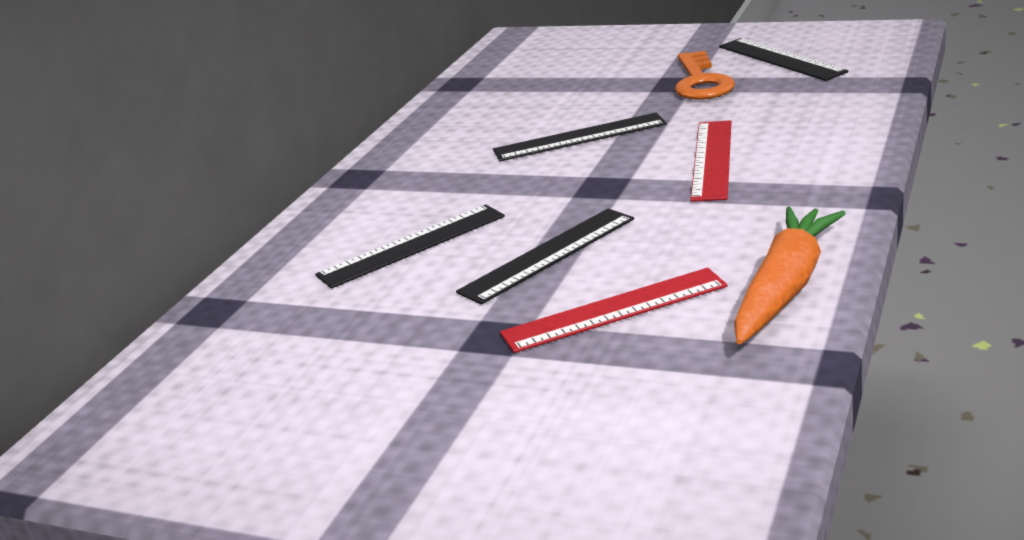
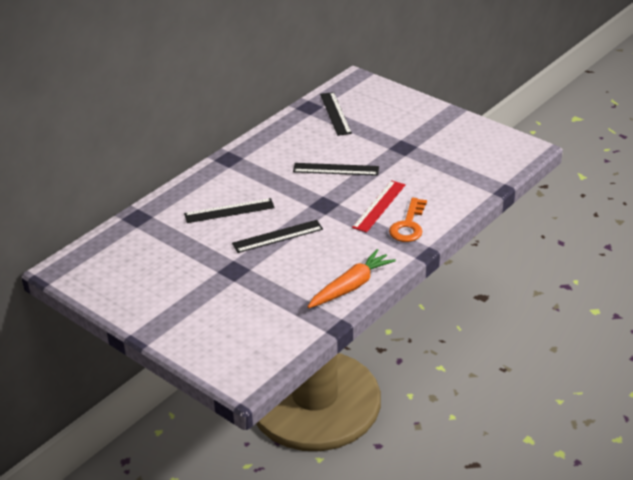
camera: 15 degrees right, 10 degrees up
red ruler [500,268,728,353] -> none
orange key [675,51,735,100] -> orange key moved to [389,198,427,242]
black ruler [719,38,848,81] -> black ruler moved to [320,92,352,136]

